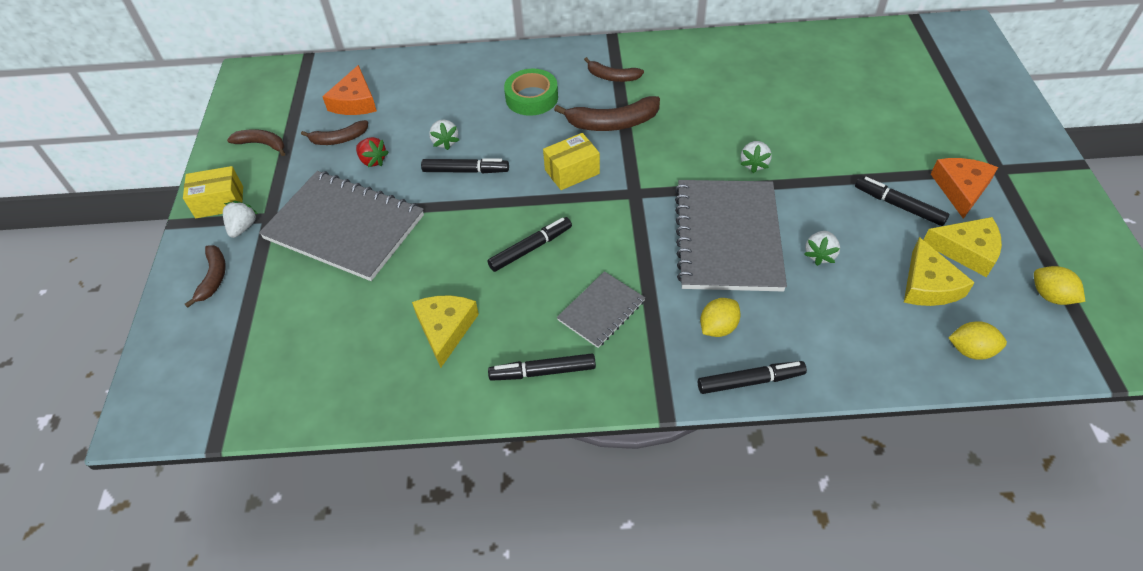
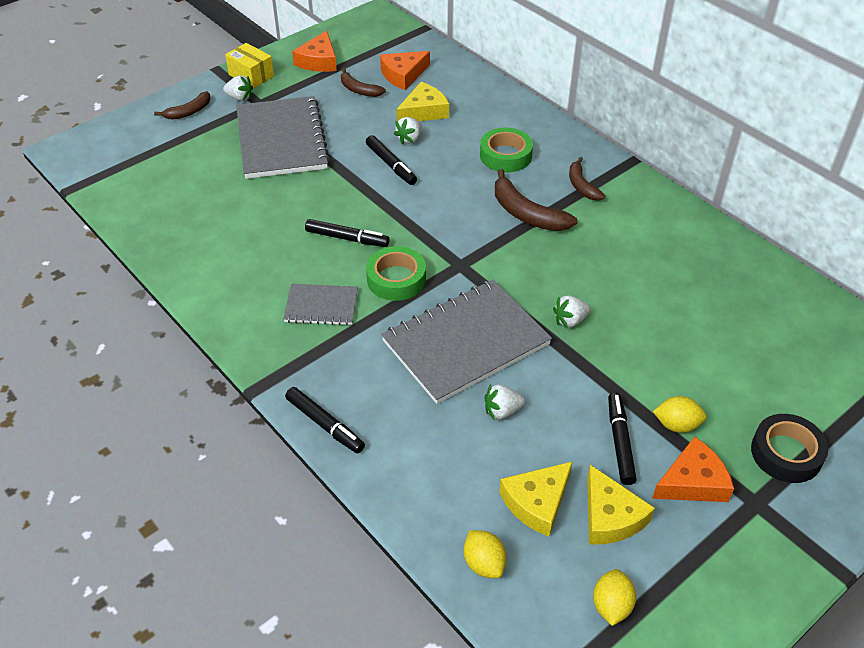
camera: 50 degrees right, 5 degrees down
white strawberry [223,201,258,238] -> white strawberry turned 45 degrees clockwise [223,75,253,101]
brown banana [227,129,285,156] -> orange cheese [292,31,337,72]
red strawberry [356,137,389,167] -> none
yellow cheese [412,296,479,368] -> yellow cheese moved to [396,82,449,121]
black marker [488,353,596,381] -> none
yellow box [543,133,600,190] -> none
yellow lemon [700,298,741,337] -> yellow lemon moved to [653,396,706,433]
none -> green tape [366,246,426,301]
none -> black tape [751,414,828,483]

